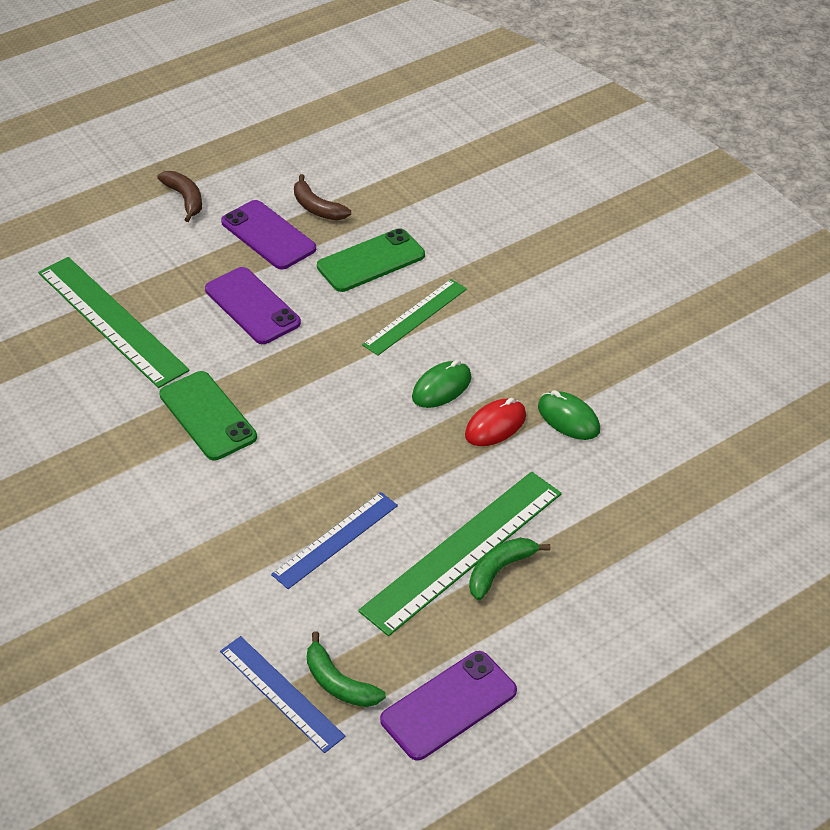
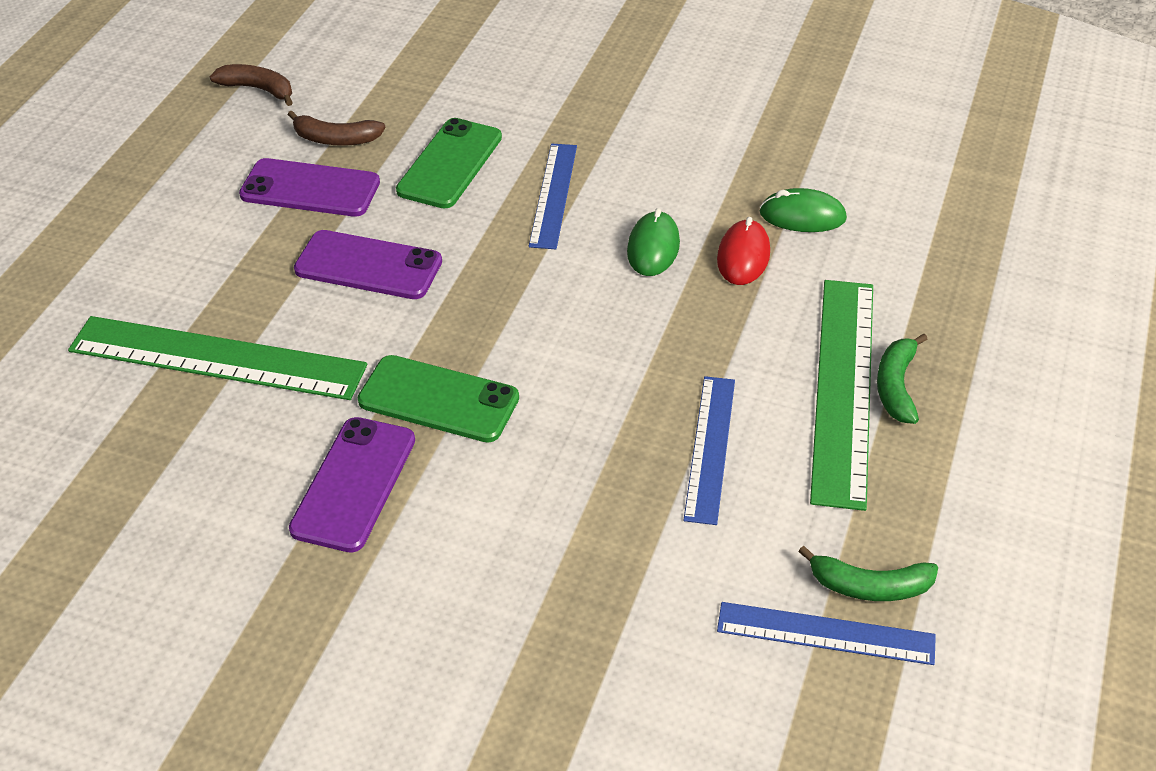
camera: 35 degrees left, 0 degrees up
brown banana [157,171,202,222] -> brown banana moved to [210,64,293,106]
green ruler [362,279,467,355] -> blue ruler [529,144,577,249]
purple phone [380,651,517,761] -> purple phone moved to [289,417,415,553]

